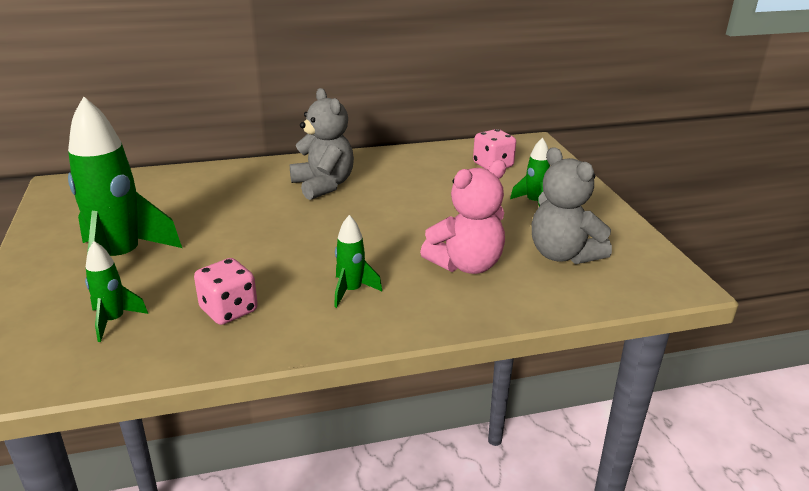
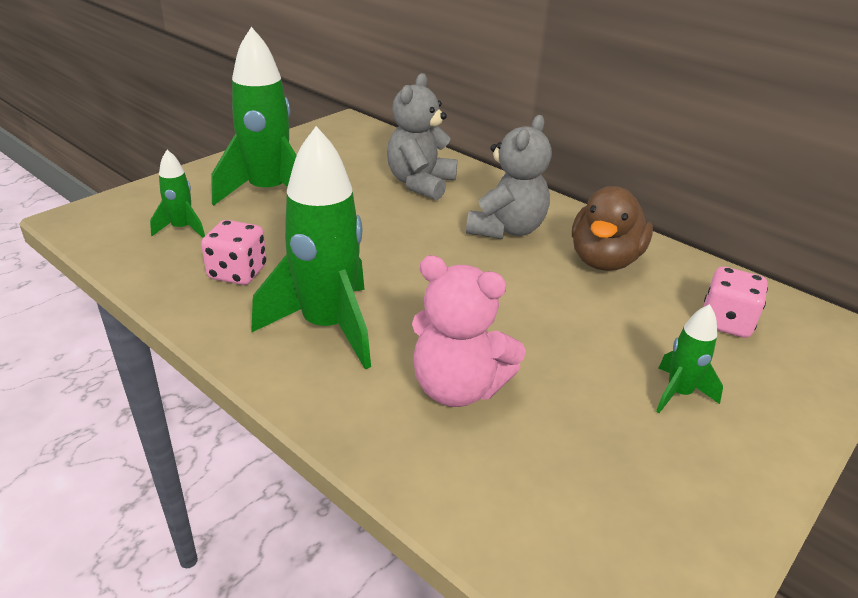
camera: 55 degrees right, 5 degrees up
green rocket [334,215,382,308] -> green rocket [251,126,371,369], size x2.06
grey teddy bear [532,147,612,264] -> grey teddy bear moved to [387,73,457,200]
none -> brown duck [572,186,653,271]

